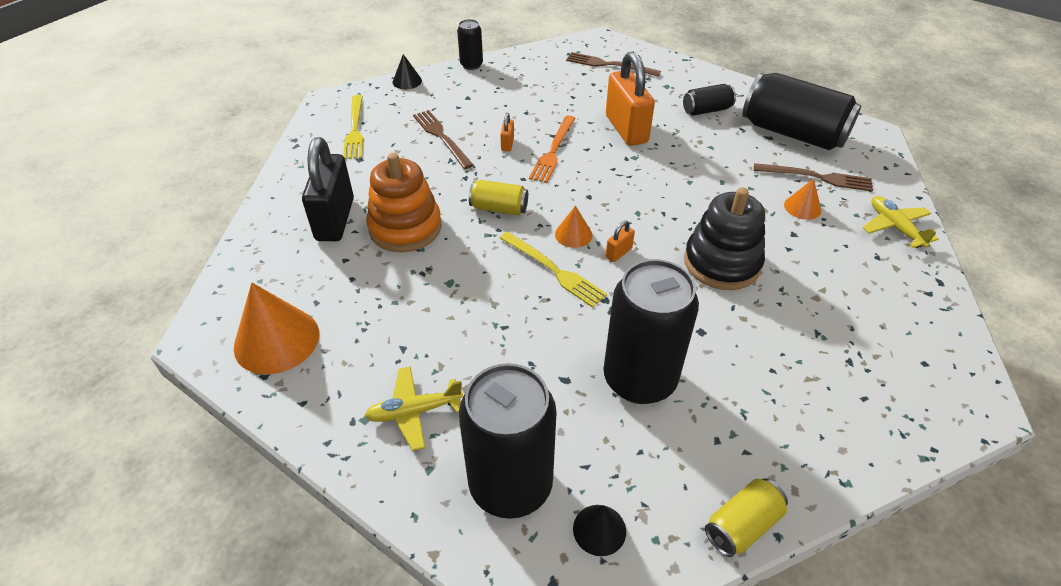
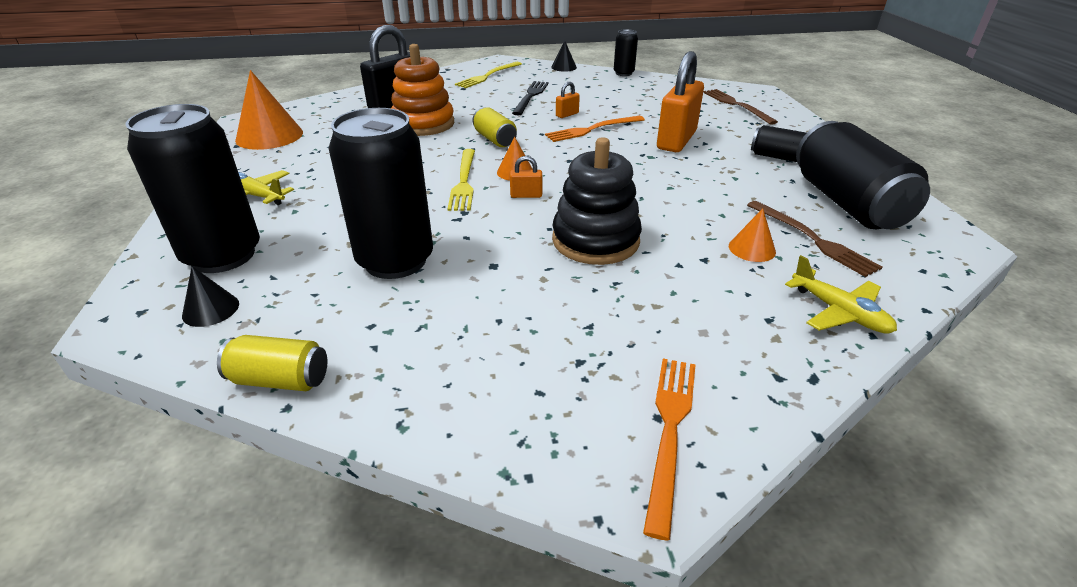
camera: 45 degrees right, 10 degrees down
brown fork [413,110,473,169] -> black fork [512,81,549,116]
yellow plane [862,196,939,248] -> yellow plane turned 120 degrees clockwise [785,255,897,334]
none -> orange fork [643,358,696,541]

